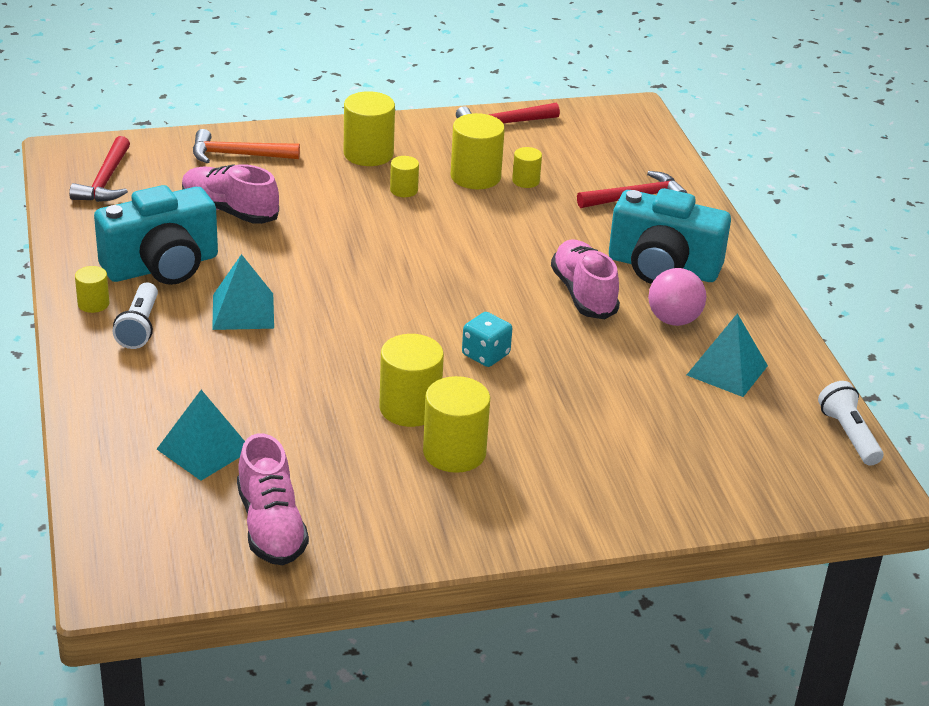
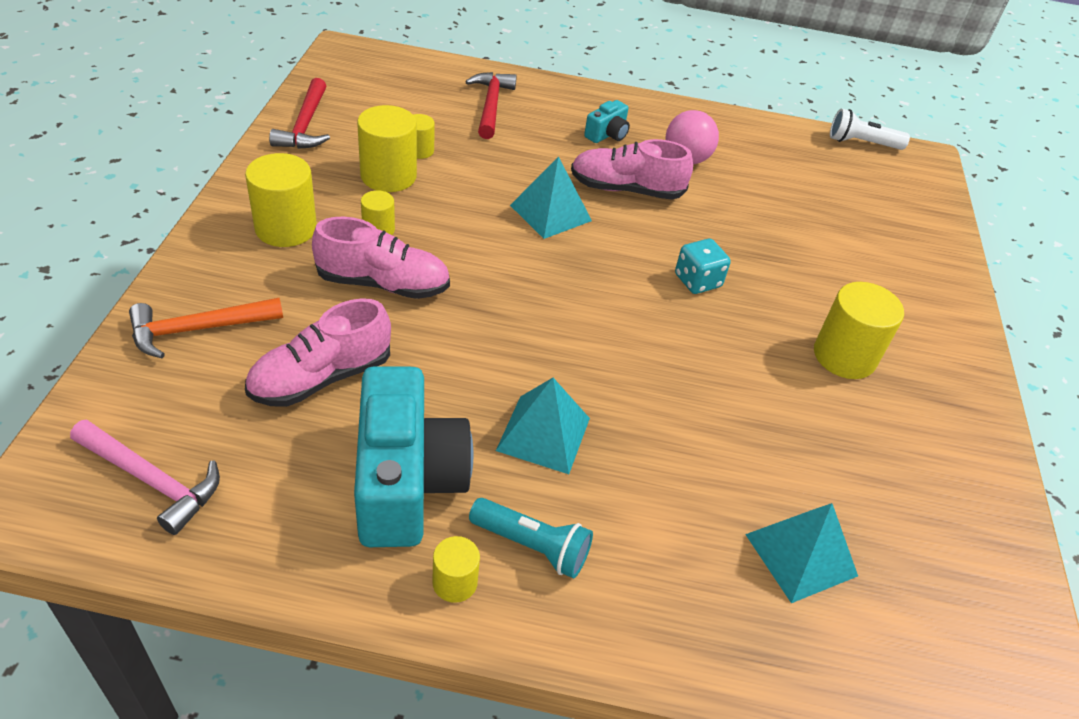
camera: 70 degrees left, 10 degrees up
red hammer [69,136,130,202] -> pink hammer [70,419,220,535]
white flashlight [113,282,158,349] -> turquoise flashlight [469,498,593,578]
orange hammer [193,129,300,163] -> orange hammer turned 45 degrees clockwise [129,298,283,358]
pink shoe [237,434,309,565] -> pink shoe moved to [312,217,450,299]
yellow cylinder [379,334,444,427] -> none
turquoise camera [609,188,731,284] -> turquoise camera [584,100,630,143], size x0.45
turquoise pyramid [687,313,768,397] -> turquoise pyramid moved to [510,156,592,239]

